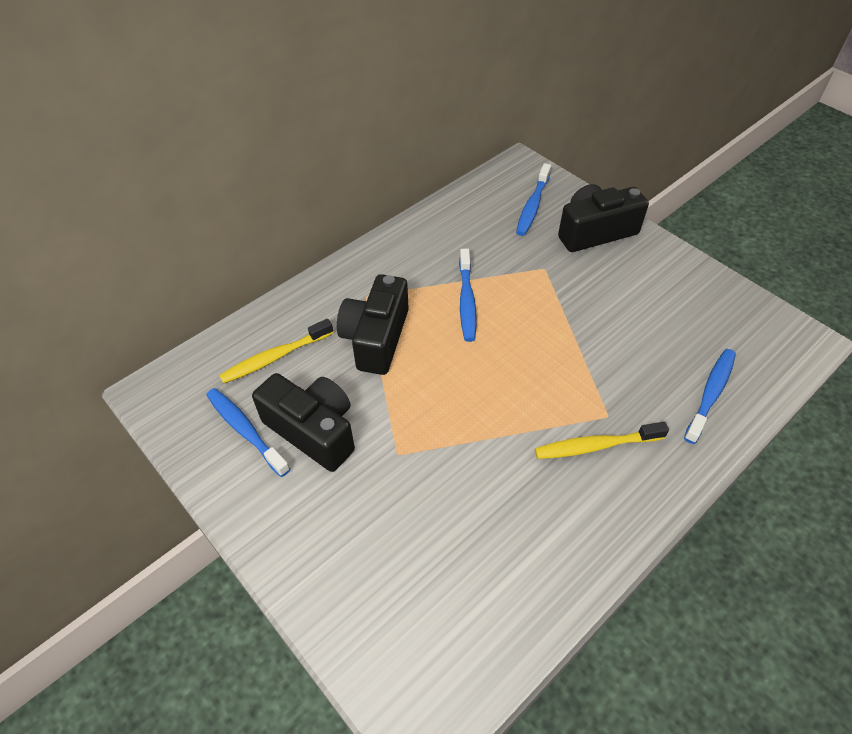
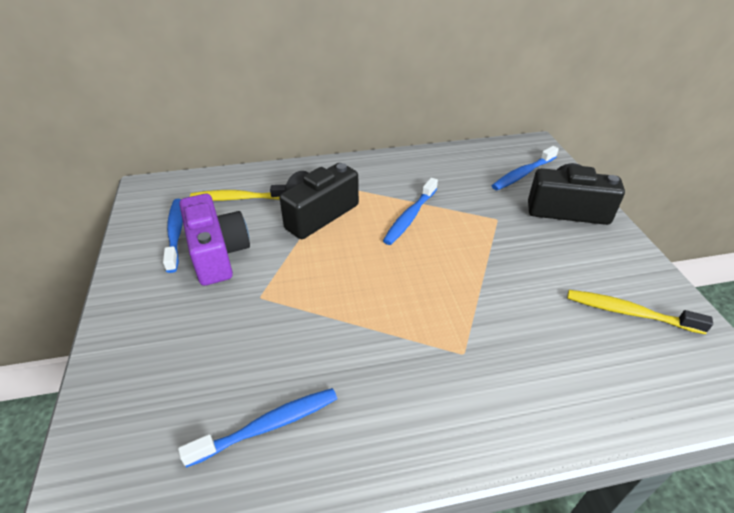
camera: 30 degrees right, 10 degrees down
black camera [252,373,355,472] -> purple camera [179,194,250,286]
yellow toothbrush [535,422,669,459] -> yellow toothbrush moved to [567,290,713,334]
blue toothbrush [684,349,736,444] -> blue toothbrush moved to [178,388,337,468]

